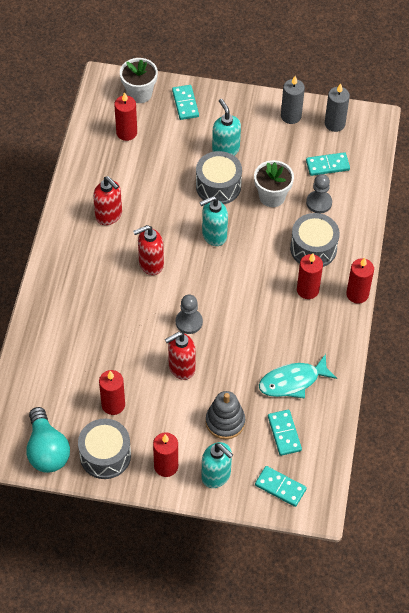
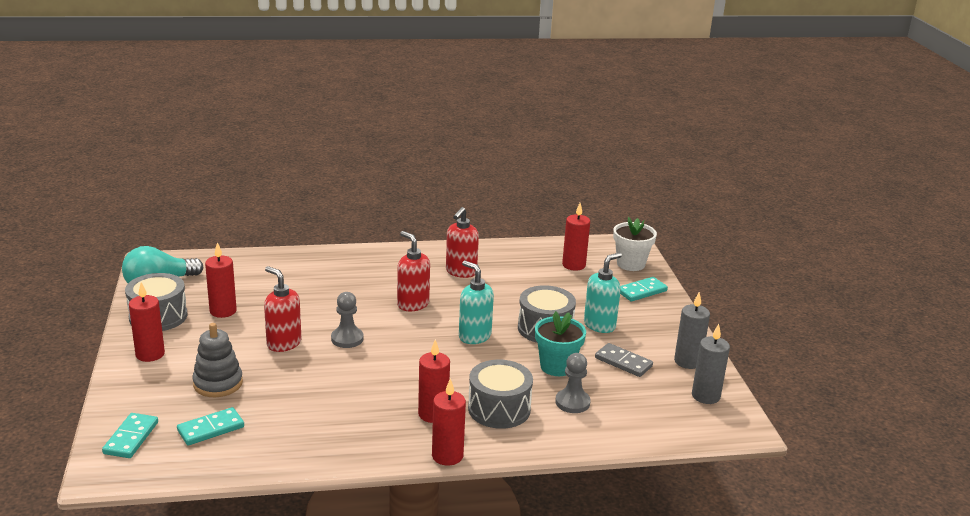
camera: 70 degrees right, 30 degrees down
turquoise soap dispenser [201,442,233,488] -> none
white flower pot [254,160,294,207] -> turquoise flower pot [535,311,586,376]
turquoise fish [259,354,337,398] -> none
turquoise domino [306,152,350,176] -> none
none -> grey domino [595,343,653,377]

